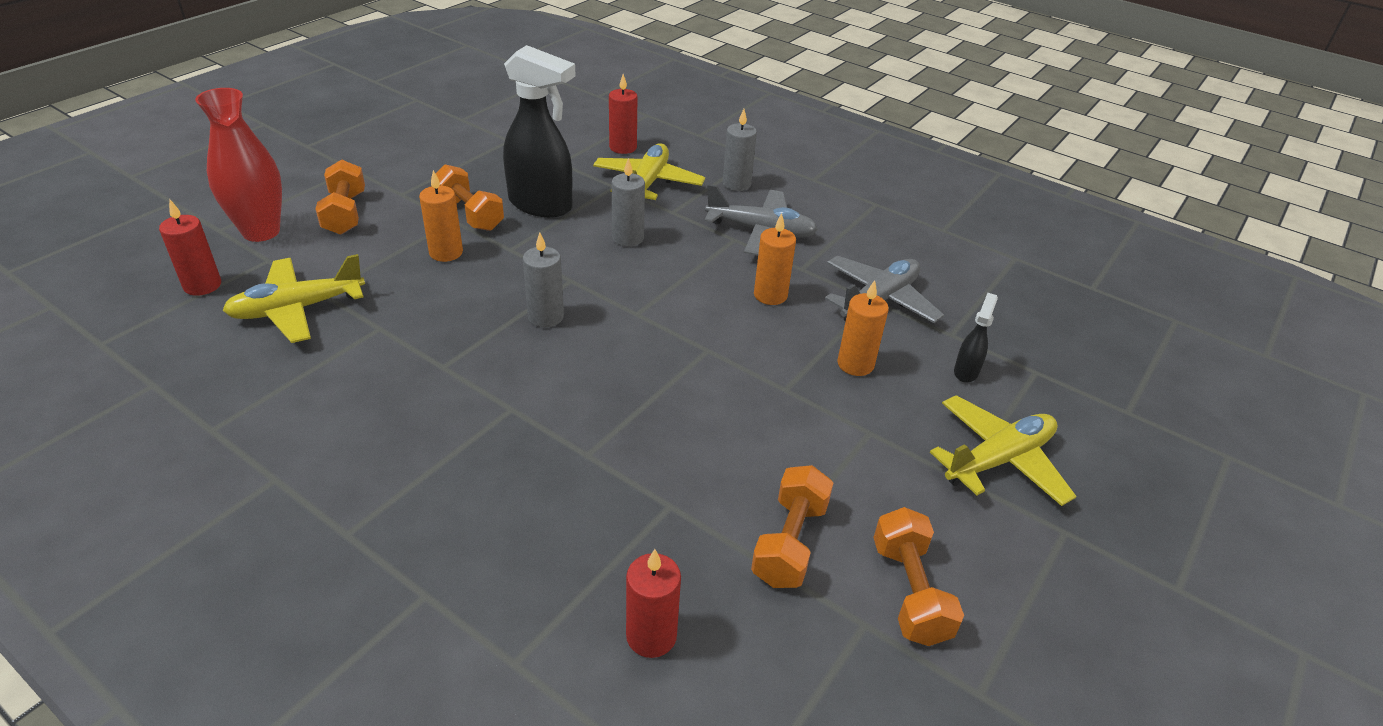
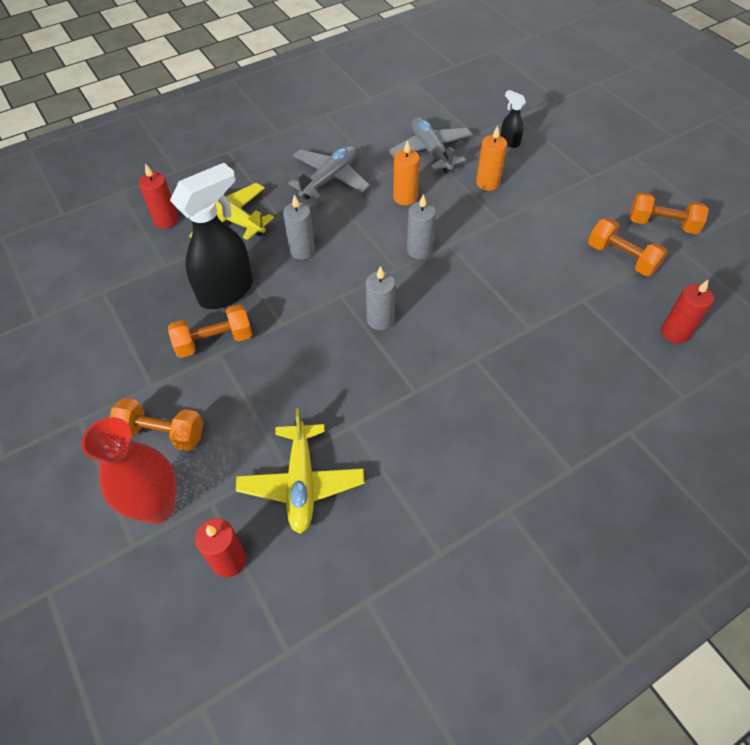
camera: 65 degrees left, 15 degrees up
orange candle [419,170,463,262] -> none
grey candle [723,109,757,191] -> grey candle moved to [407,194,436,259]
yellow plane [930,395,1076,506] -> none

